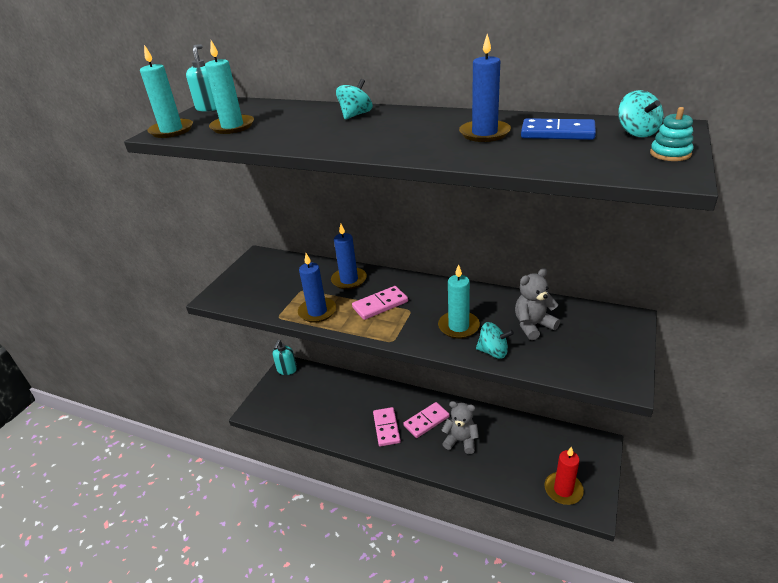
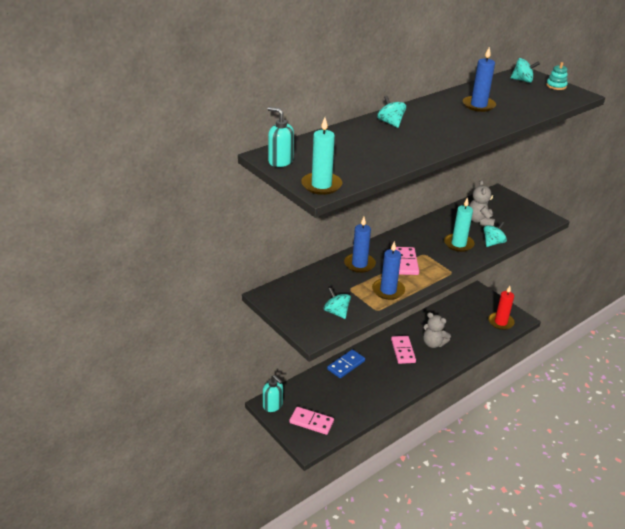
camera: 65 degrees left, 0 degrees up
turquoise candle [205,40,254,134] -> none
pink domino [373,407,401,446] -> pink domino moved to [289,407,334,435]
grey teddy bear [442,401,479,454] -> grey teddy bear turned 105 degrees counterclockwise [423,312,451,348]
blue domino [521,118,596,140] -> blue domino moved to [327,349,365,378]
none -> turquoise spinning top [323,287,351,319]

